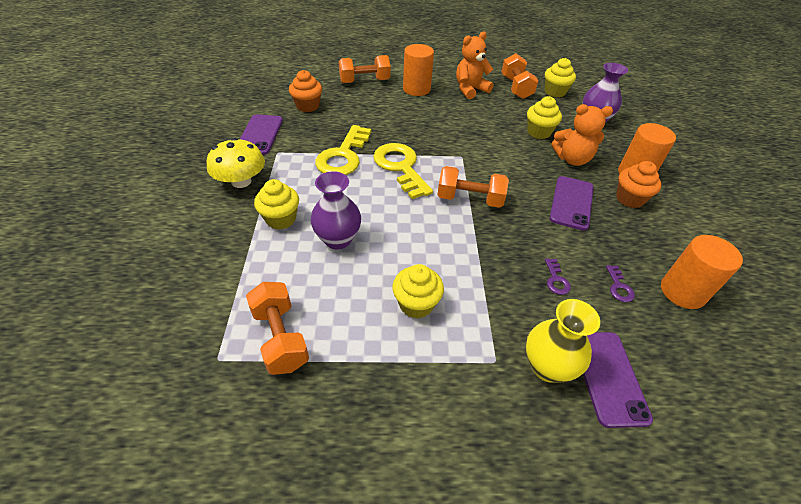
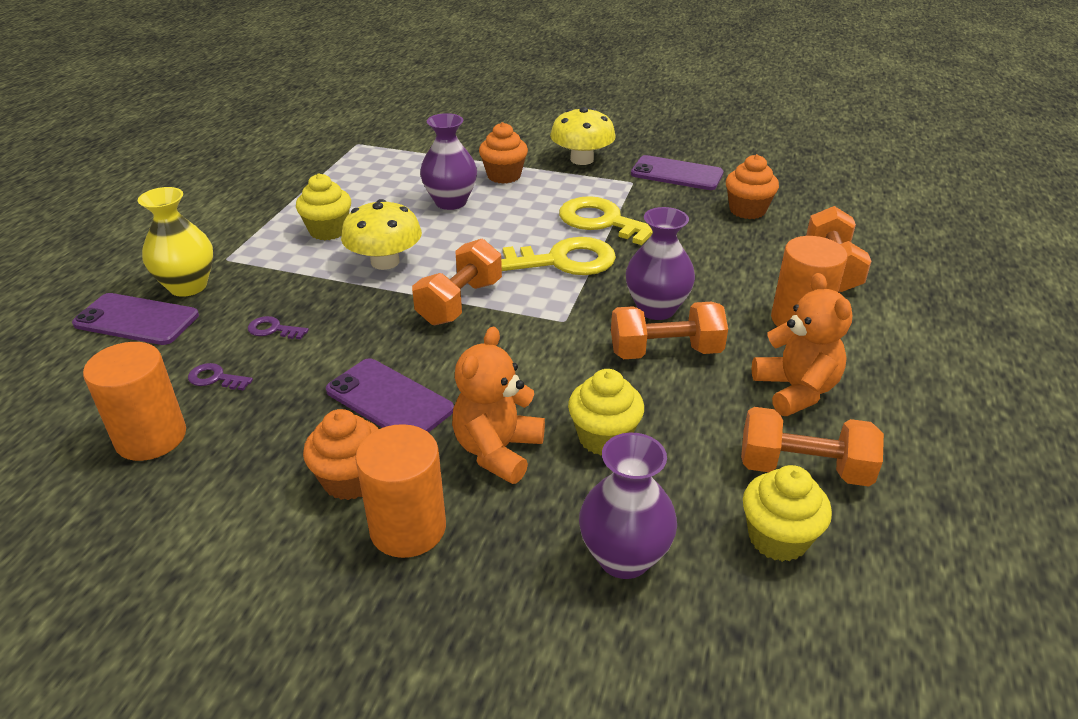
camera: 110 degrees right, 10 degrees down
orange dumbbell [246,282,309,375] -> orange dumbbell moved to [611,302,728,359]
yellow cupcake [254,179,299,230] -> orange cupcake [479,122,528,184]
none -> yellow mushroom [341,199,422,270]
none -> purple vase [626,207,695,320]

